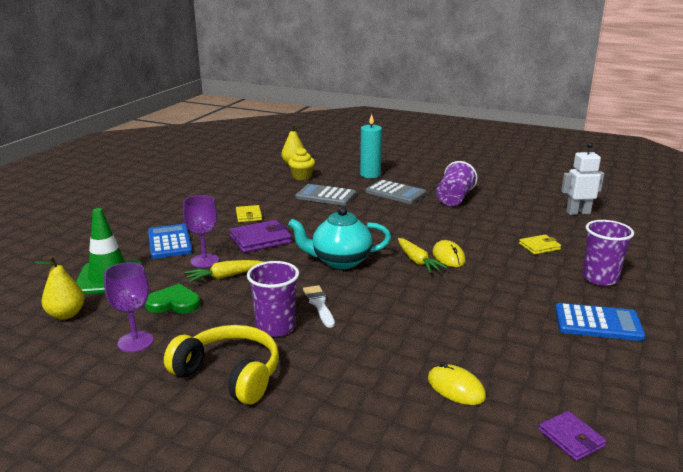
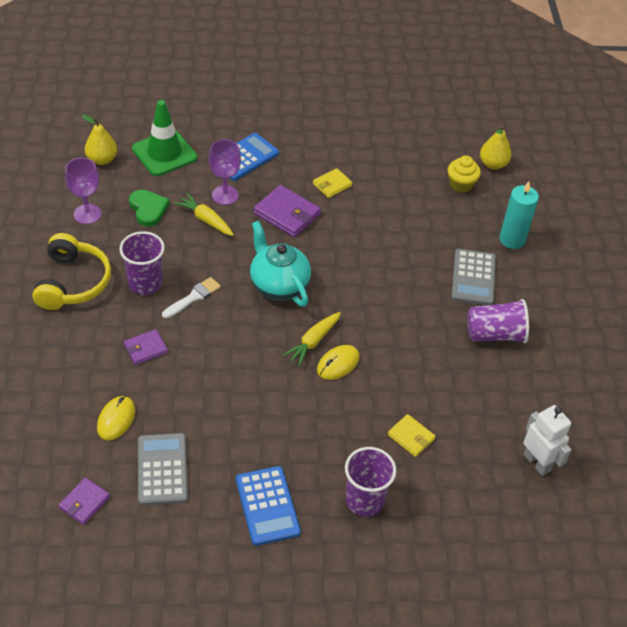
camera: 60 degrees right, 25 degrees up
grey calculator [295,184,356,206] -> grey calculator moved to [138,433,188,506]
none -> purple wallet [124,329,168,365]

